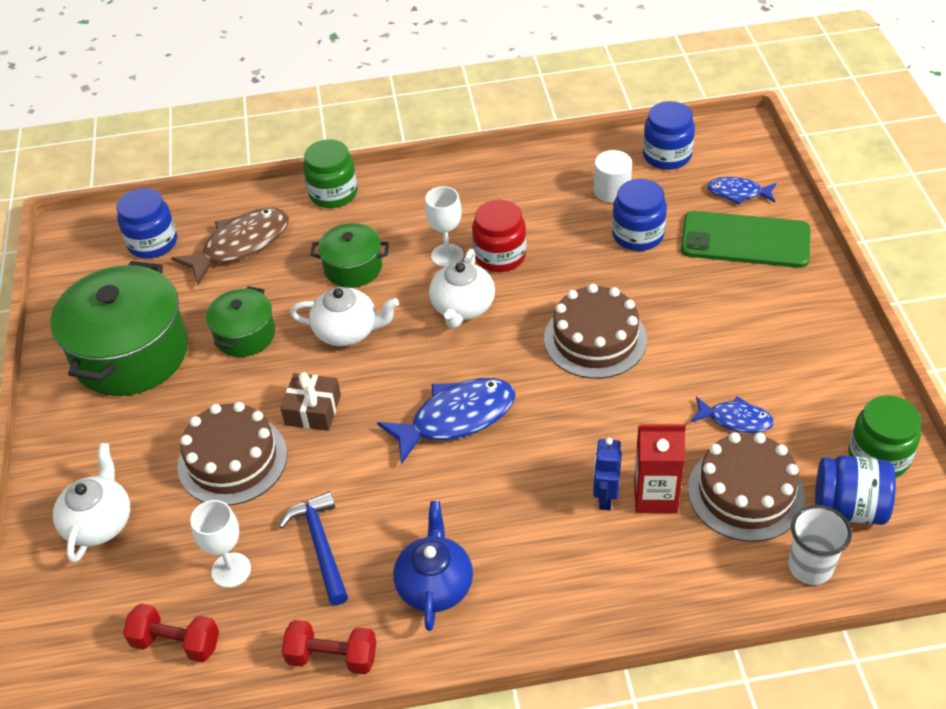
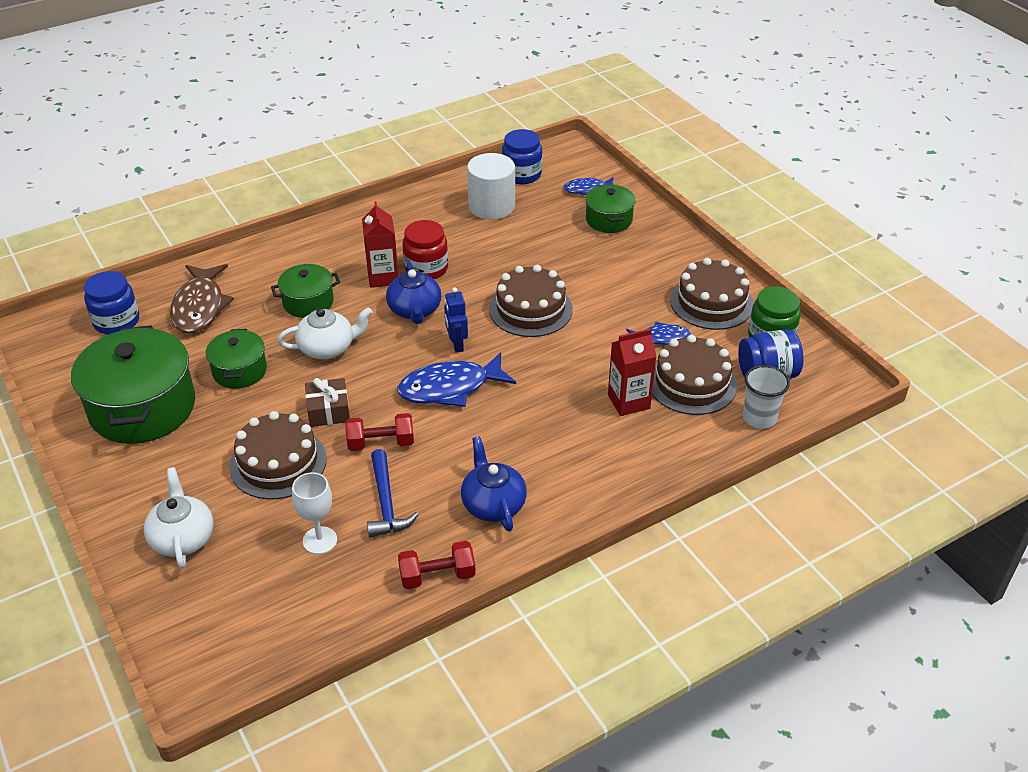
camera: 25 degrees left, 5 degrees down
red dumbbell [123,603,219,663] -> red dumbbell moved to [345,413,414,451]
brown fish [171,208,289,285] -> brown fish turned 150 degrees clockwise [170,264,234,334]
blue hammer [279,491,348,605] -> blue hammer turned 150 degrees counterclockwise [367,449,419,538]
green jar [303,139,357,208] -> none
blue fish [377,378,516,465] -> blue fish turned 150 degrees counterclockwise [397,352,516,407]
white goblet [425,186,464,267] -> red carton [362,201,398,288]
white teapot [429,249,495,328] -> blue teapot [386,263,441,324]
blue robot [593,438,622,510] -> blue robot moved to [444,287,468,353]
white cylinder [594,150,632,203] -> white cylinder [467,153,515,220], size x1.55
blue jar [612,179,667,251] -> none
green phone [681,211,811,268] -> green pot [585,184,636,233]
none -> brown cake [670,258,754,330]

